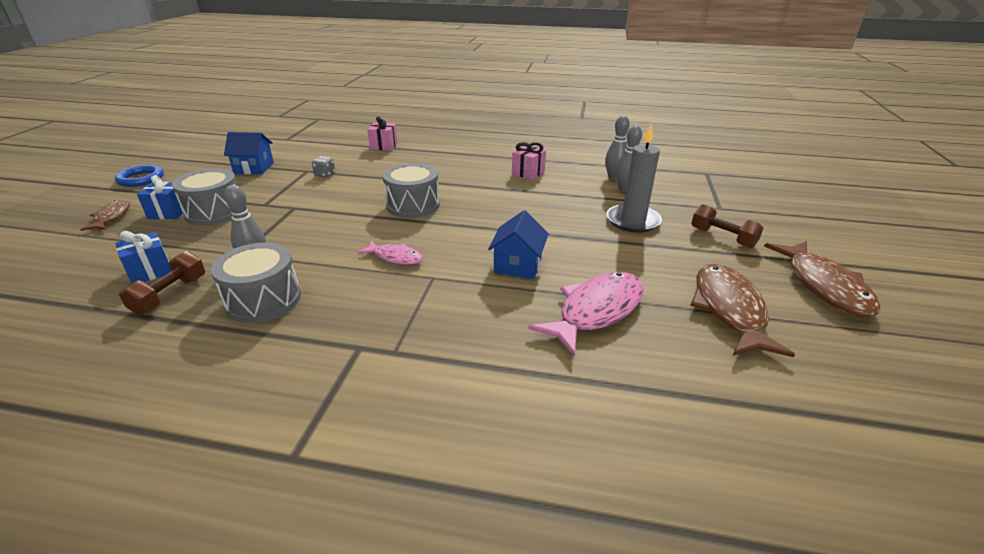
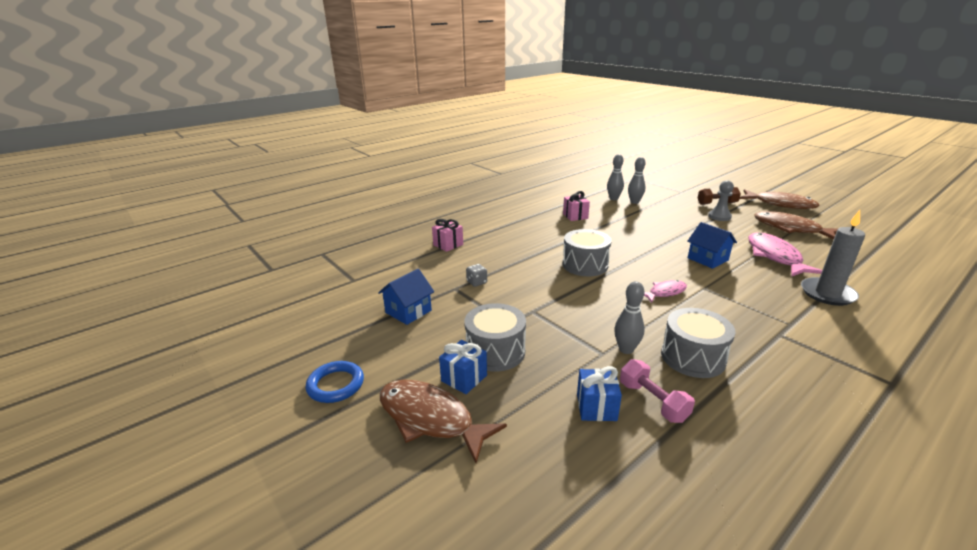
camera: 50 degrees left, 5 degrees down
brown fish [80,200,130,231] -> brown fish [380,380,507,463], size x1.80
brown dumbbell [119,251,205,315] -> pink dumbbell [620,359,695,423]
grey candle [607,123,662,233] -> grey candle moved to [801,210,865,306]
none -> grey pawn [708,180,734,221]

